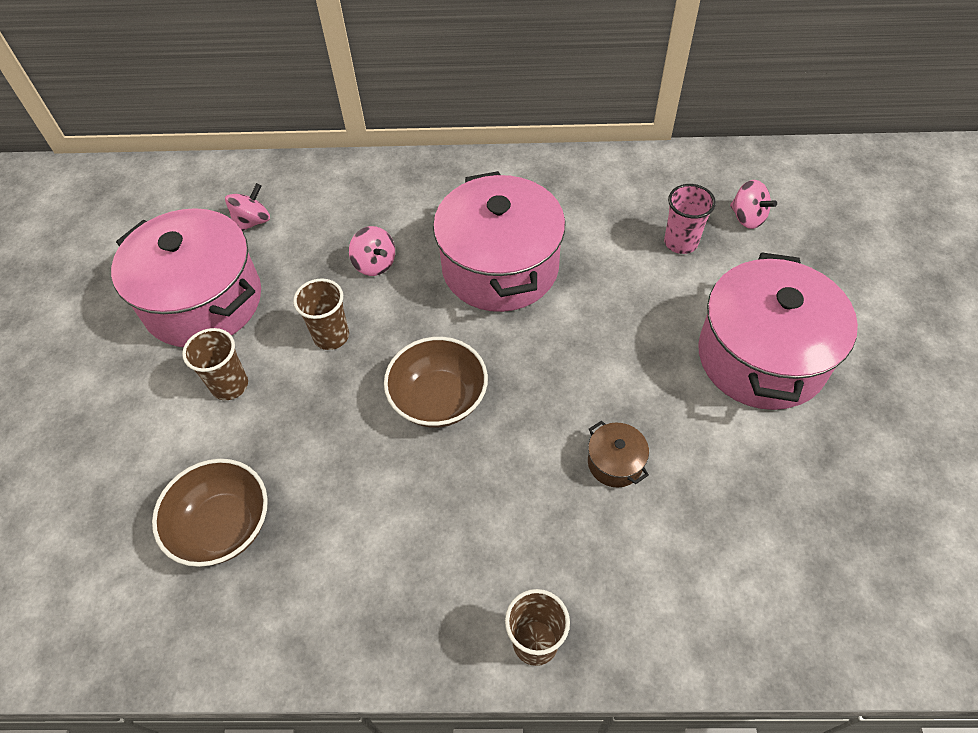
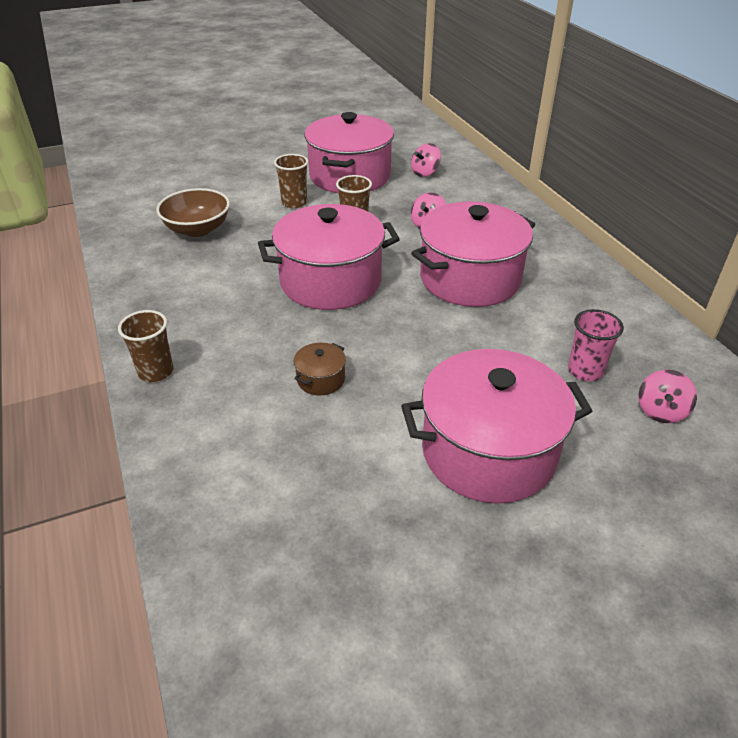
camera: 65 degrees right, 15 degrees down
pink spinning top [225,183,270,231] -> pink spinning top turned 120 degrees clockwise [411,143,441,177]
brown bowl [384,337,488,428] -> pink pot [258,204,400,310]

